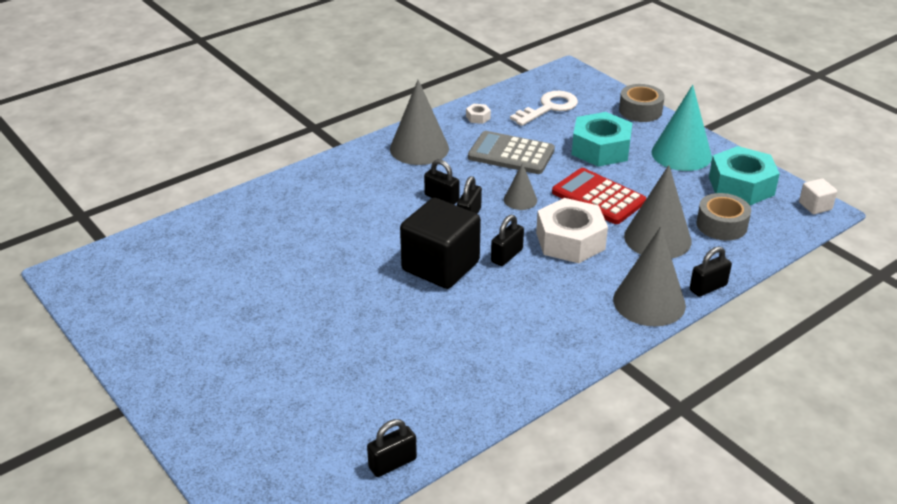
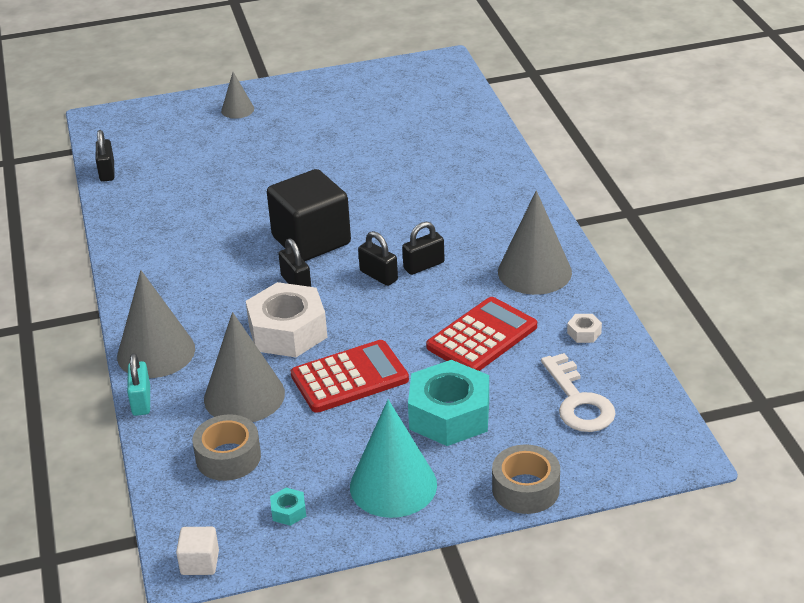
camera: 115 degrees right, 0 degrees up
grey calculator [468,131,555,174] -> red calculator [426,297,537,371]
grey cone [504,163,537,210] -> grey cone moved to [221,72,254,119]
black padlock [690,246,732,297] -> turquoise padlock [127,353,150,416]
turquoise nut [709,146,780,205] -> turquoise nut [270,488,306,526], size x0.40

